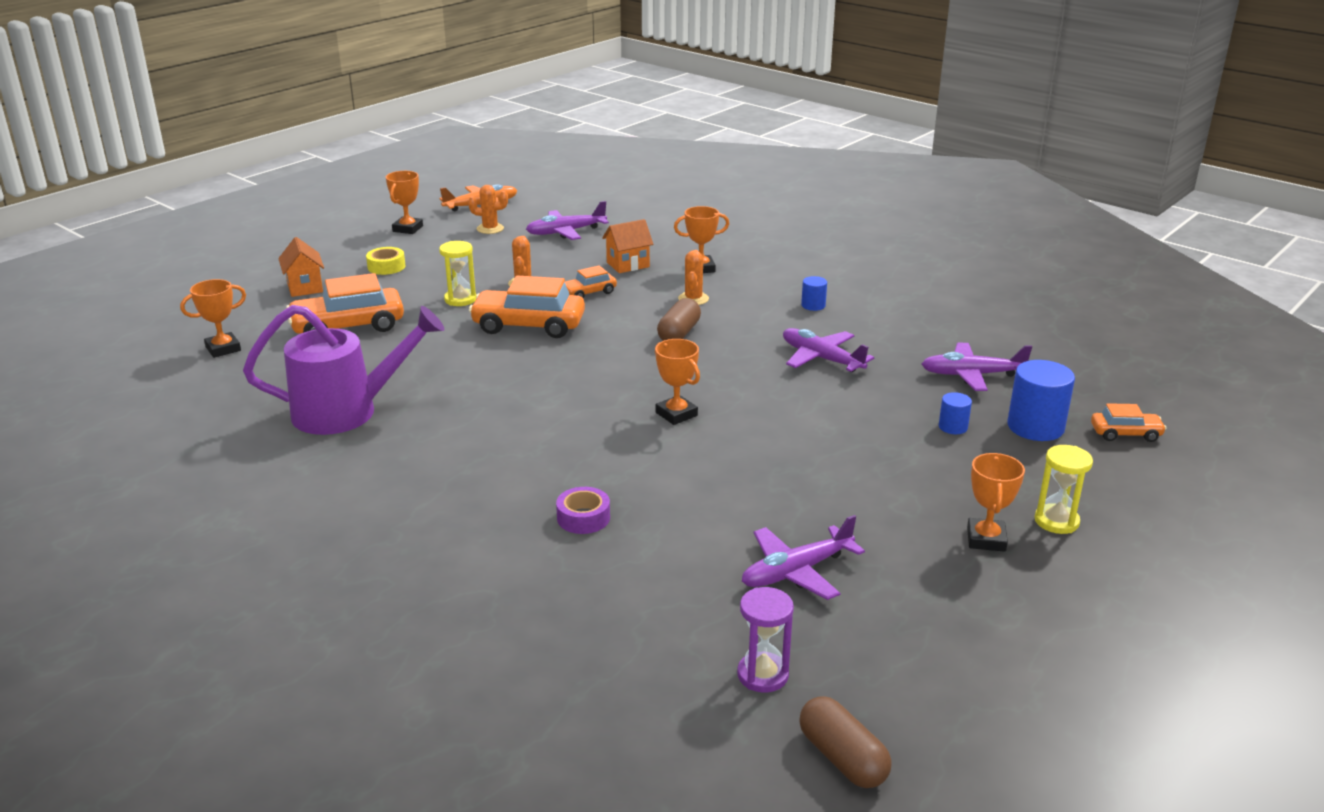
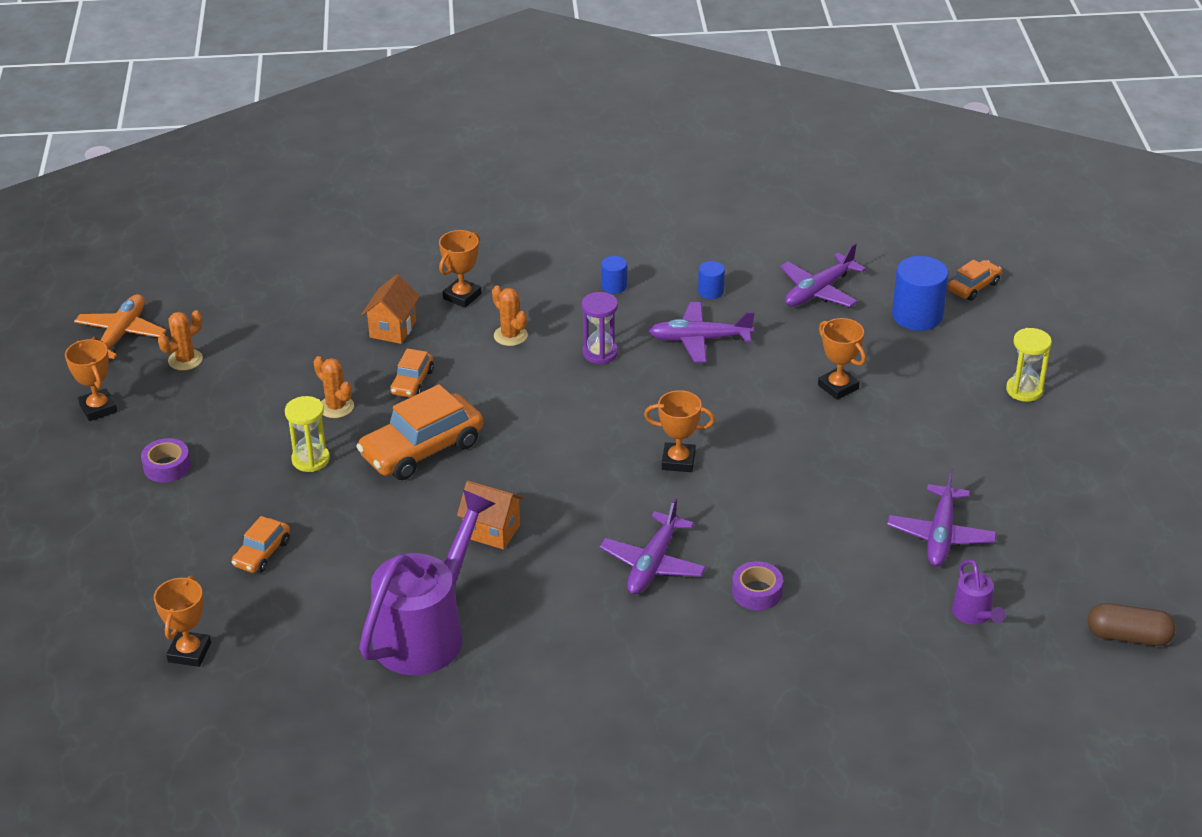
camera: 45 degrees left, 10 degrees up
orange house [278,237,324,297] -> orange house moved to [457,480,524,549]
orange car [286,273,404,334] -> orange car [232,516,290,573], size x0.53
yellow tape [366,247,405,275] -> purple tape [141,438,191,482]
purple plane [526,201,609,240] -> purple plane moved to [600,498,706,594]
brown capsule [657,298,701,341] -> none
purple hourglass [737,587,794,692] -> purple hourglass moved to [582,292,618,364]
blue cylinder [939,392,972,434] -> blue cylinder moved to [698,261,725,299]
orange trophy [967,453,1025,552] -> orange trophy moved to [818,318,866,400]
none -> purple watering can [952,559,1006,625]

